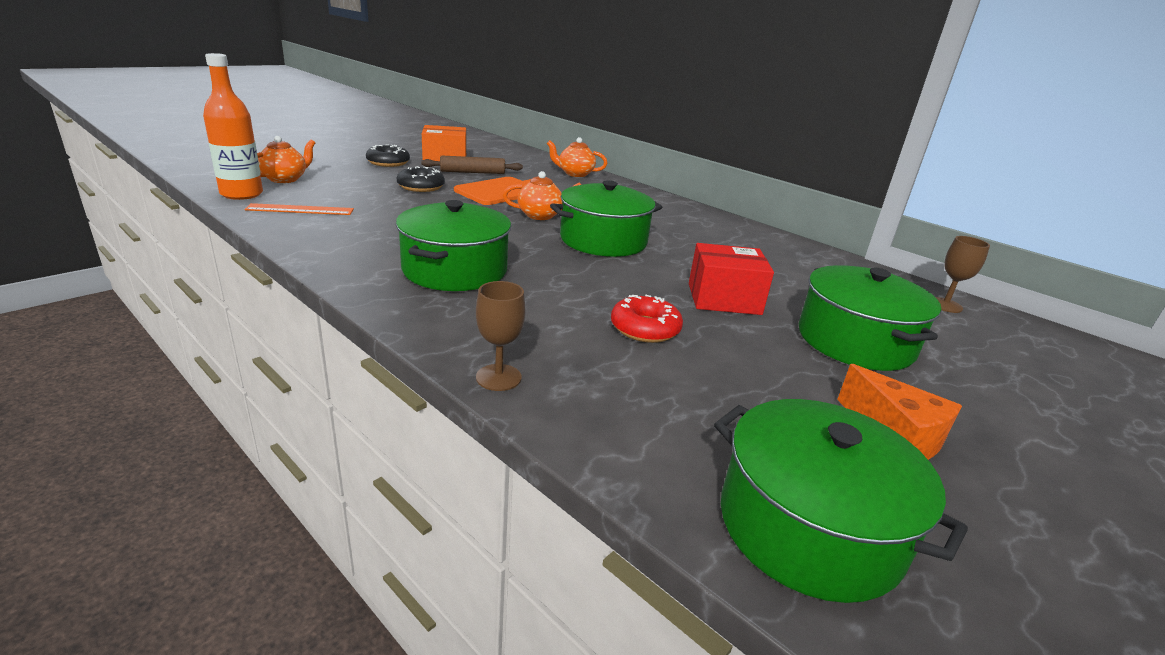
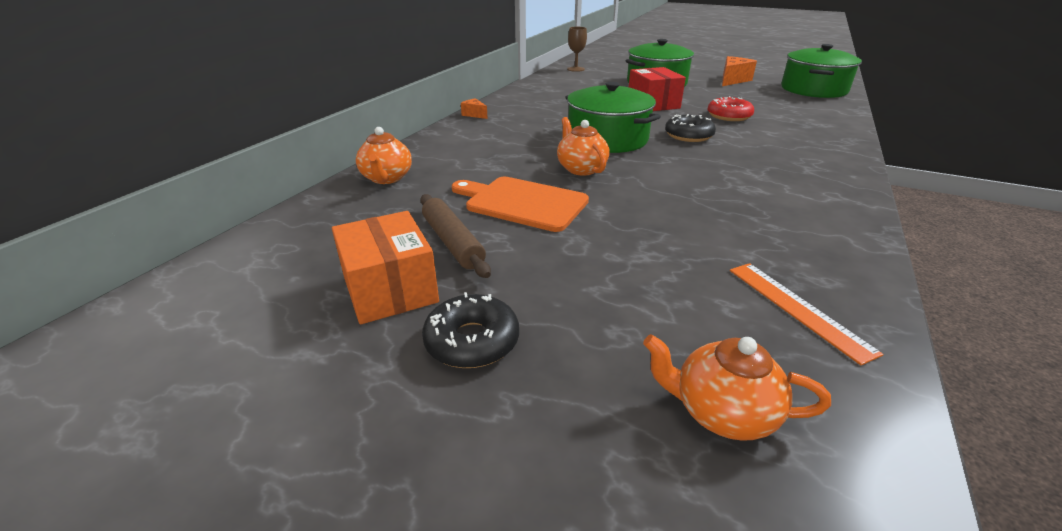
camera: 105 degrees left, 5 degrees up
orange bottle [203,53,263,200] -> none
green pot [396,200,511,291] -> none
black donut [397,166,445,192] -> black donut moved to [665,114,716,142]
brown goblet [476,281,526,391] -> none
none -> orange cheese [461,98,488,119]

